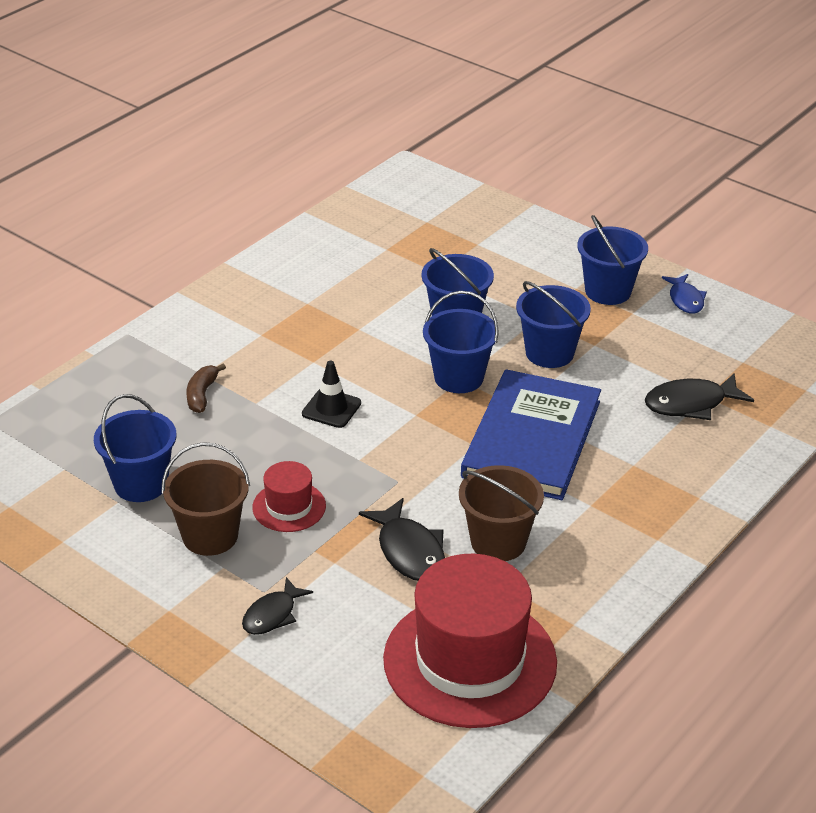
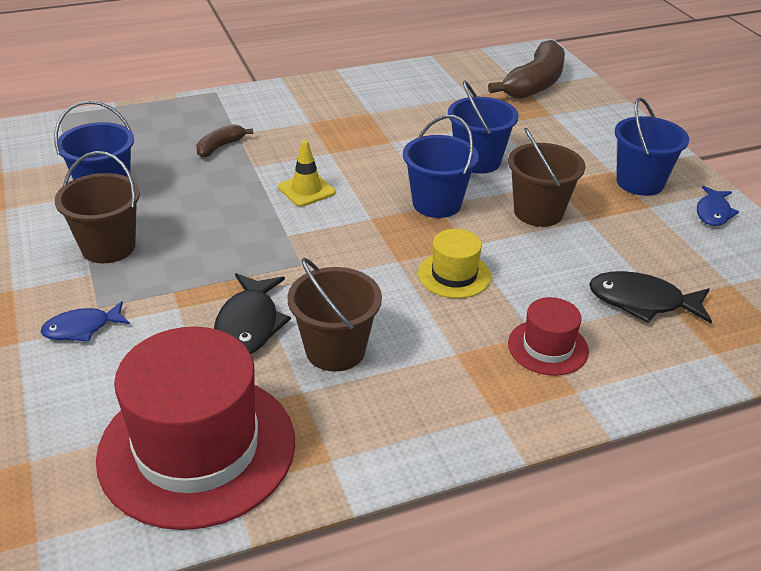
camera: 30 degrees right, 0 degrees up
black fish [242,577,313,635] -> blue fish [41,301,130,342]
red hat [252,461,326,532] -> red hat moved to [508,297,589,376]
black traffic cone [302,361,361,428] -> yellow traffic cone [278,140,336,207]
blue book [461,369,601,500] -> yellow hat [418,229,491,298]
blue bucket [516,281,591,368] -> brown bucket [508,128,585,227]
none -> brown banana [488,40,565,99]

